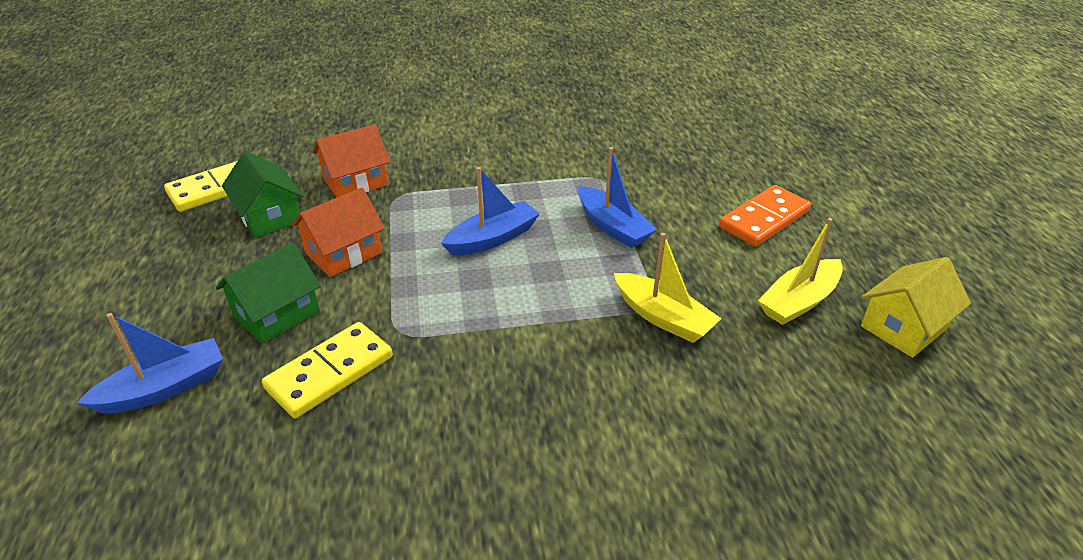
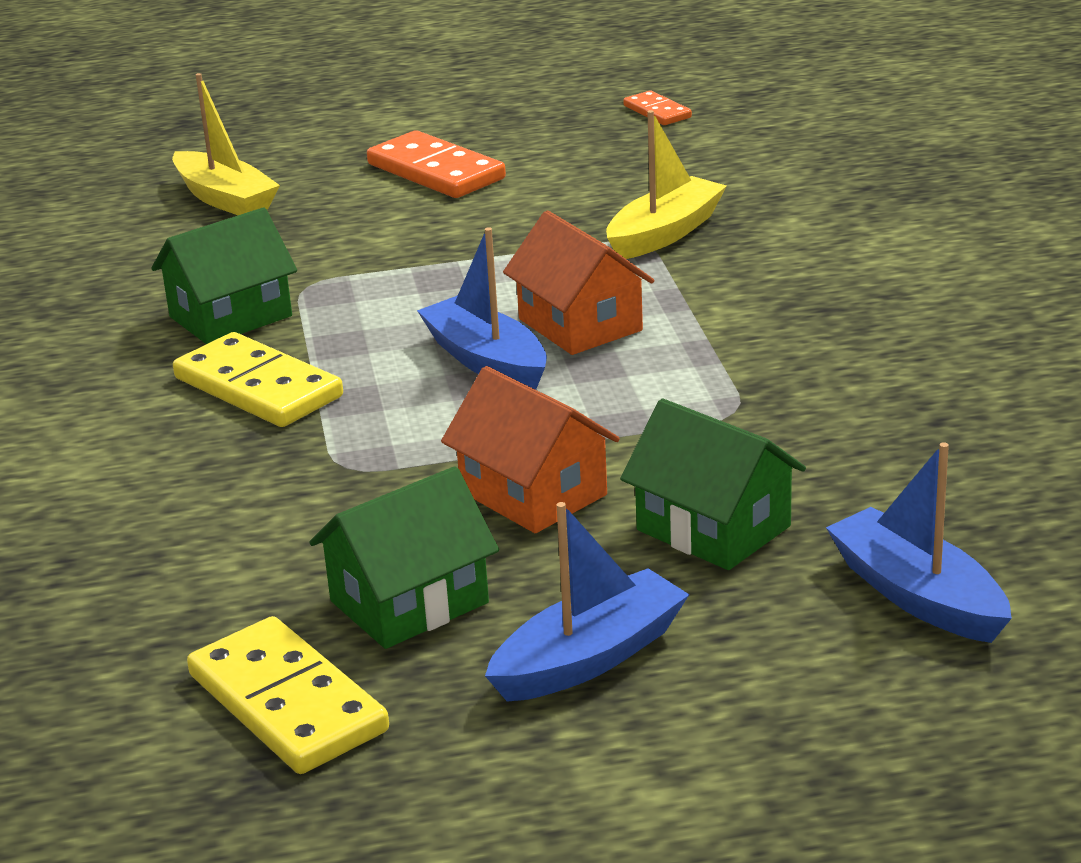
camera: 90 degrees left, 10 degrees down
yellow domino [262,322,393,418] -> yellow domino moved to [173,332,343,427]
orange house [313,124,390,198] -> orange house moved to [503,211,654,355]
blue boat [578,147,657,248] -> blue boat moved to [485,502,690,702]
yellow boat [758,218,843,325] -> yellow boat moved to [172,73,280,215]
yellow house [861,257,971,358] -> orange domino [623,90,692,125]
none -> green house [151,207,297,344]

